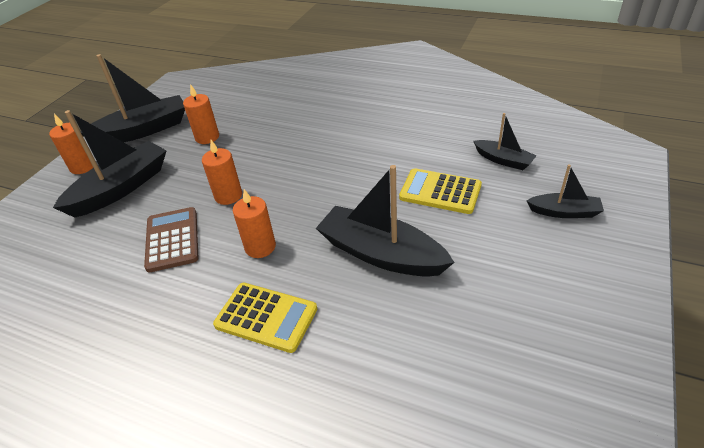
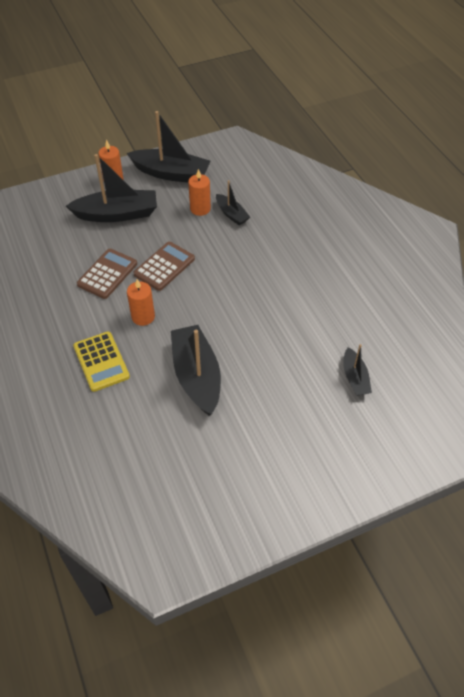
camera: 40 degrees right, 10 degrees up
orange candle [202,140,242,205] -> brown calculator [133,242,195,291]
yellow calculator [399,168,482,214] -> none
black boat [526,164,604,218] -> black boat moved to [216,180,250,225]

